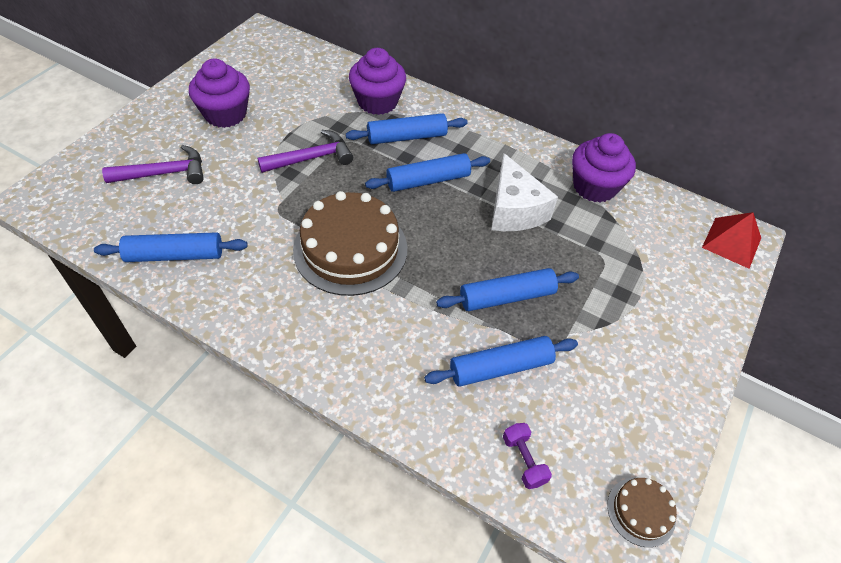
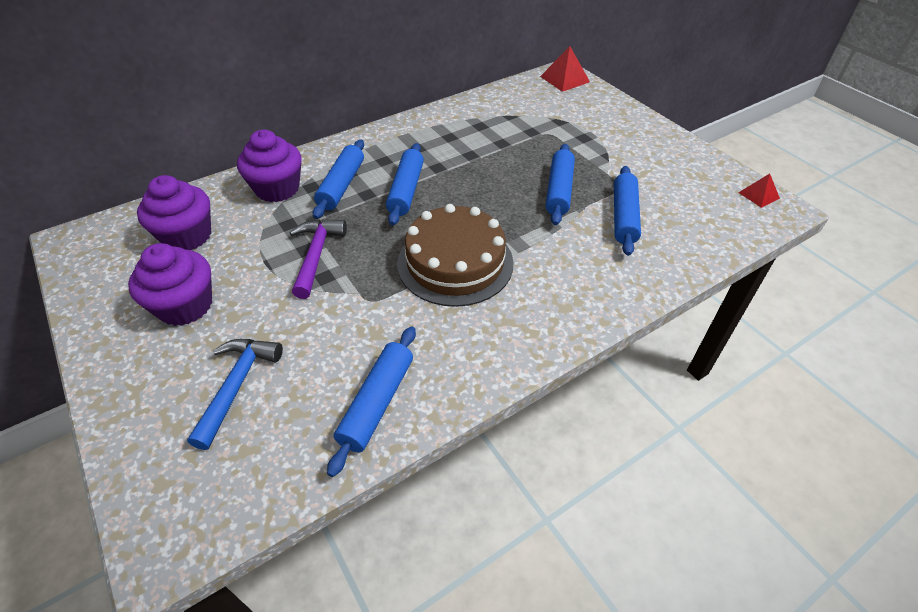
camera: 60 degrees left, 5 degrees down
purple hammer [102,145,204,184] -> blue hammer [187,339,283,450]
white cheese [491,153,558,231] -> none
purple dumbbell [503,423,552,489] -> none
purple cupcake [572,133,636,203] -> purple cupcake moved to [137,175,211,250]
brown cake [607,478,677,547] -> red pyramid [738,174,780,208]

